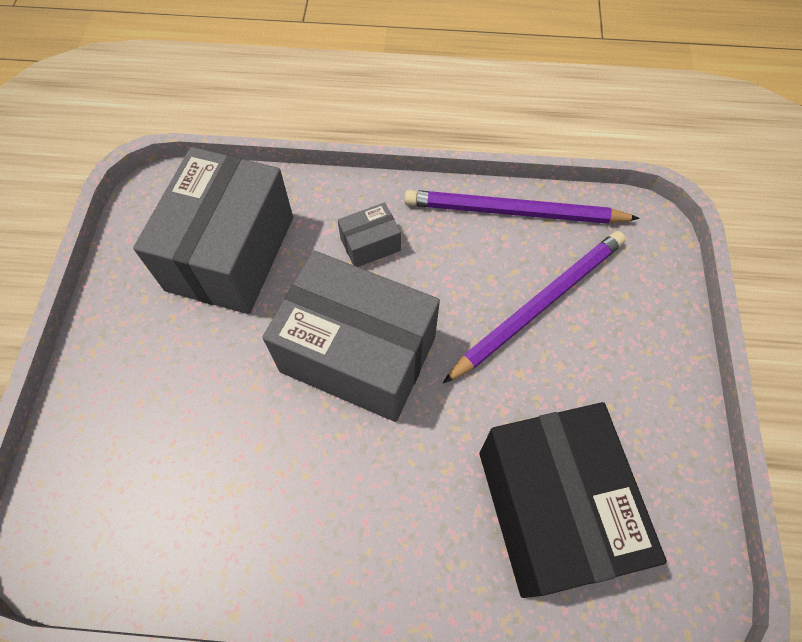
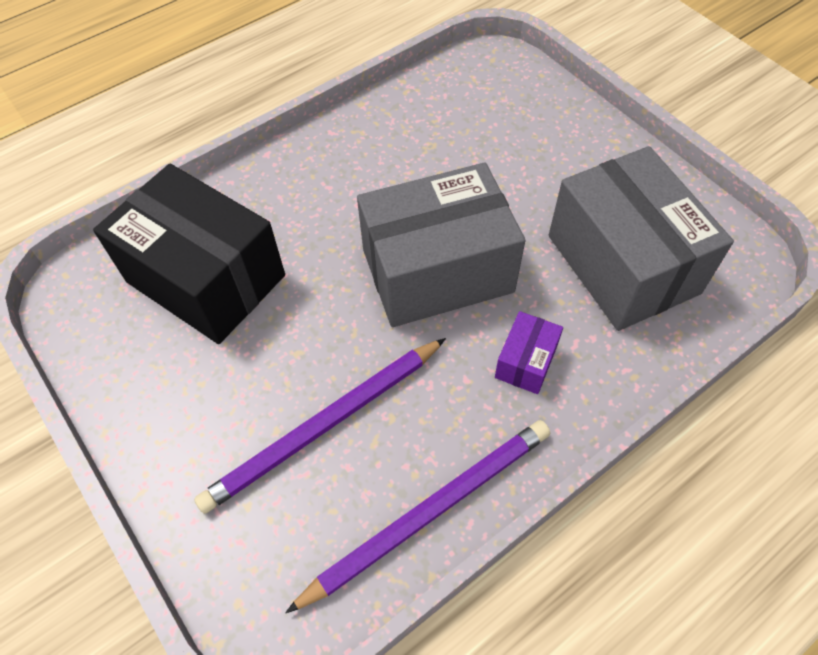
camera: 140 degrees right, 5 degrees down
grey box [338,202,401,267] -> purple box [495,311,563,394]
purple pencil [443,231,626,383] -> purple pencil turned 45 degrees clockwise [194,338,446,514]

